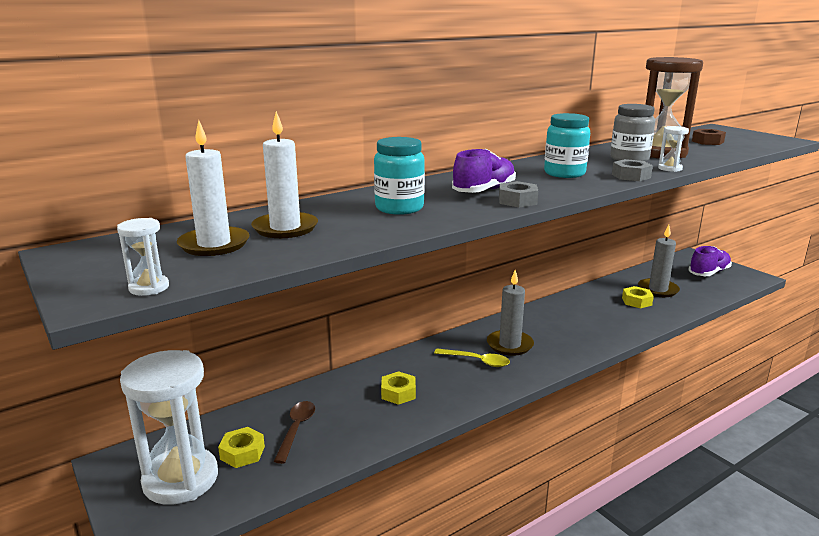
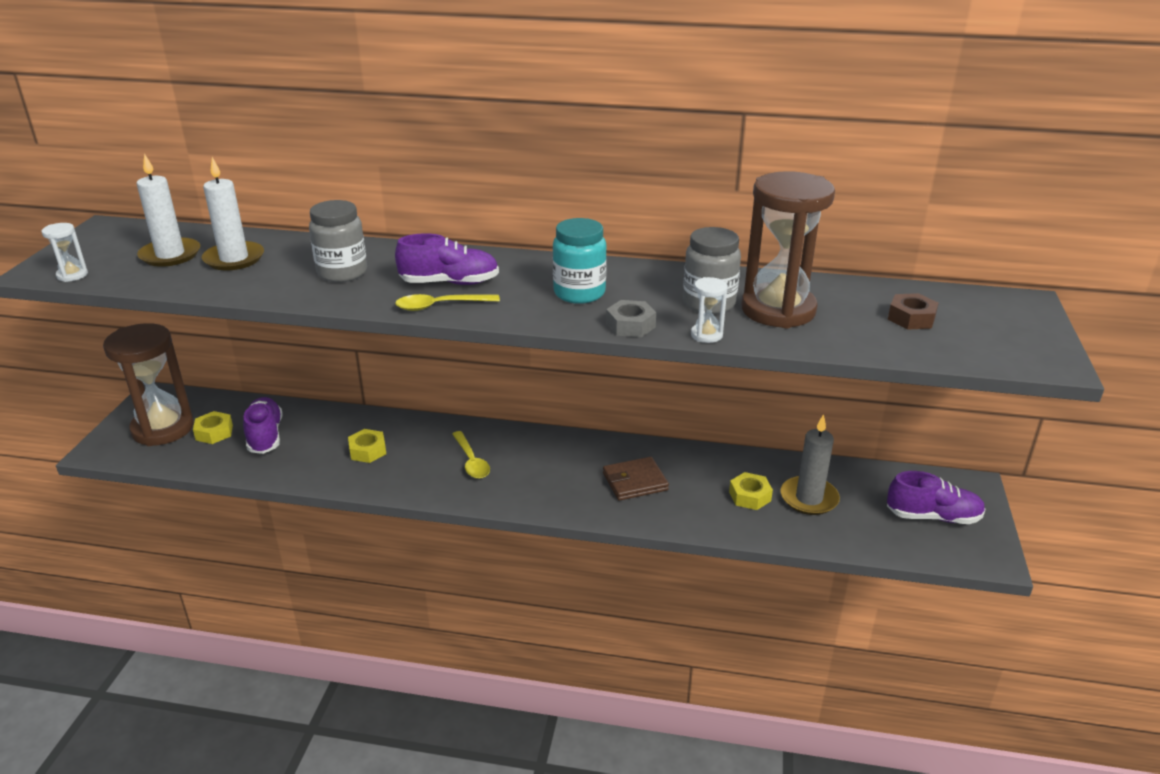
camera: 45 degrees right, 10 degrees up
white hourglass [120,350,218,505] -> brown hourglass [103,323,194,446]
brown spoon [274,401,315,464] -> purple shoe [243,397,282,454]
turquoise jar [374,137,425,215] -> grey jar [309,200,367,282]
grey candle [487,270,534,356] -> none
grey nut [499,181,538,208] -> yellow spoon [395,294,500,311]
none -> brown wallet [603,457,669,501]

